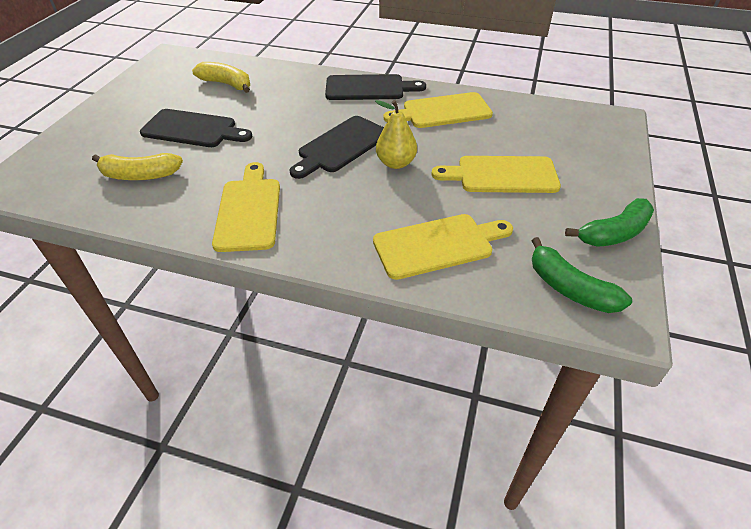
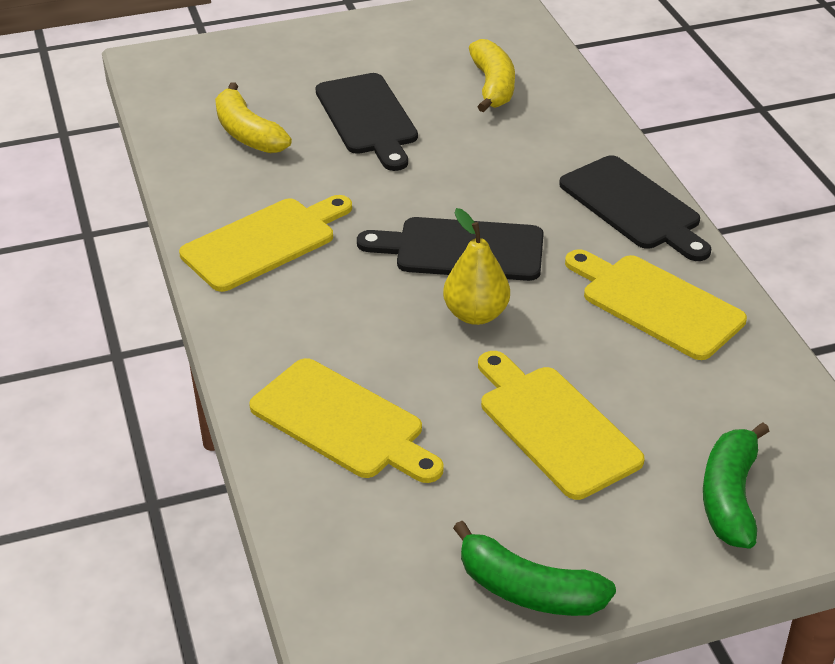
camera: 55 degrees right, 5 degrees down
green banana [531,237,632,313] -> green banana moved to [703,422,770,549]

